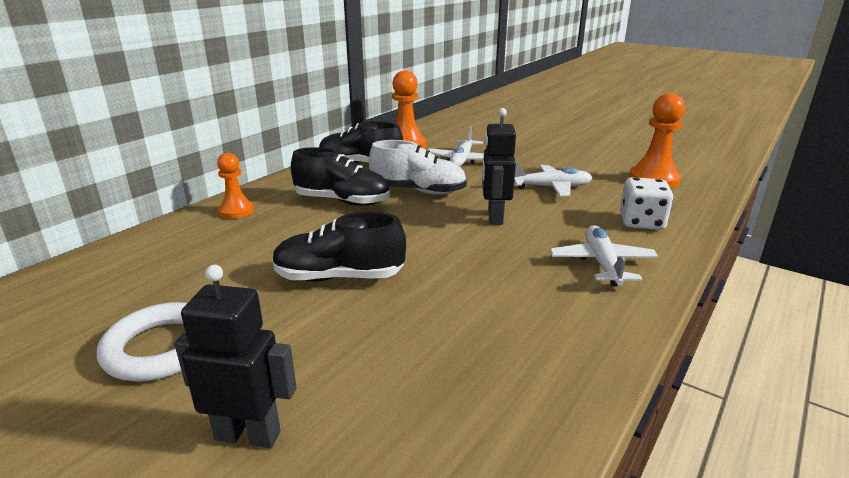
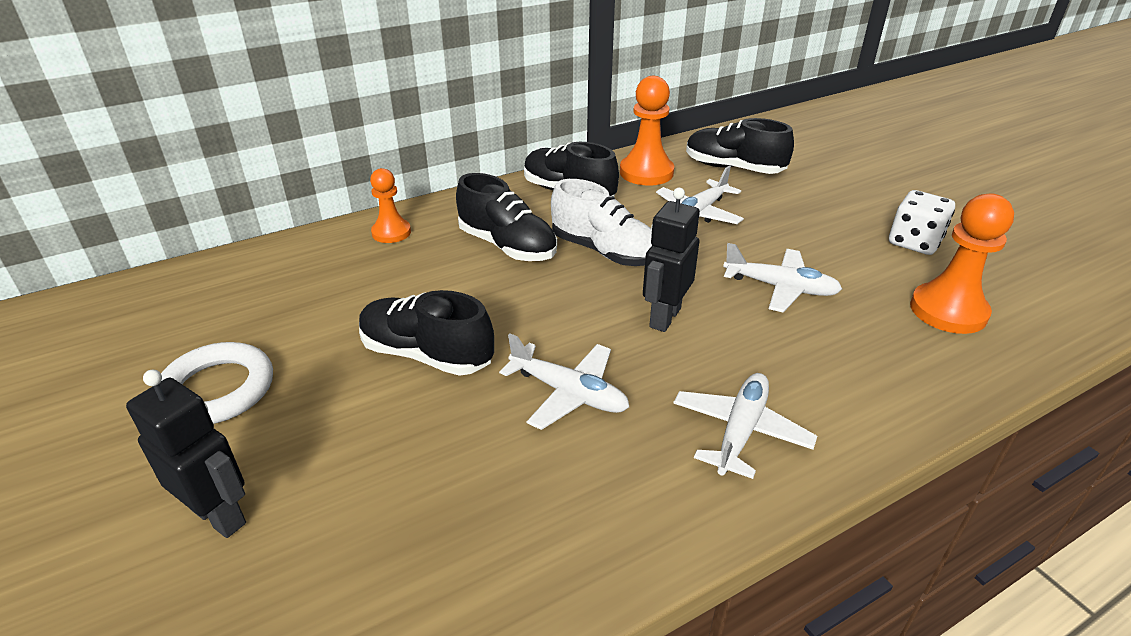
camera: 25 degrees right, 10 degrees up
white dice [620,177,673,230] -> white dice moved to [889,190,955,255]
none -> white plane [499,334,629,430]
none -> black shoe [686,118,794,174]

